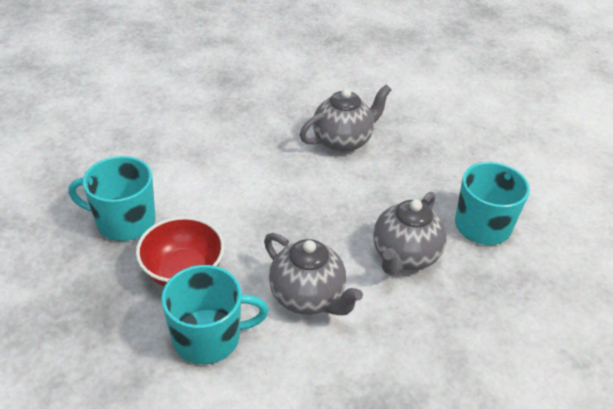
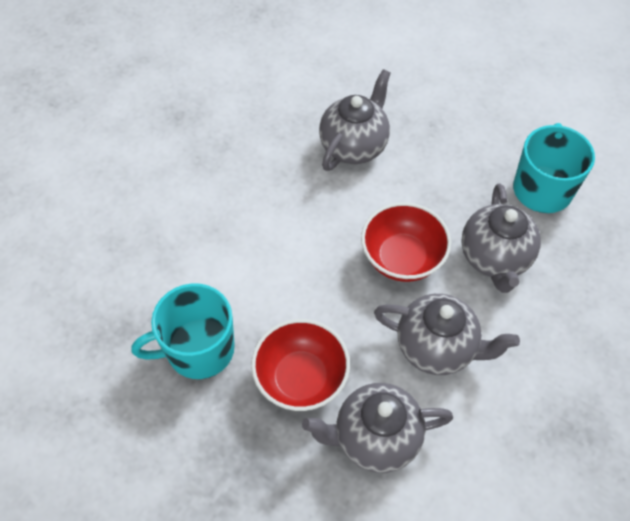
camera: 25 degrees left, 15 degrees up
turquoise mug [161,265,269,364] -> grey teapot [302,383,453,473]
none -> red bowl [361,202,451,282]

